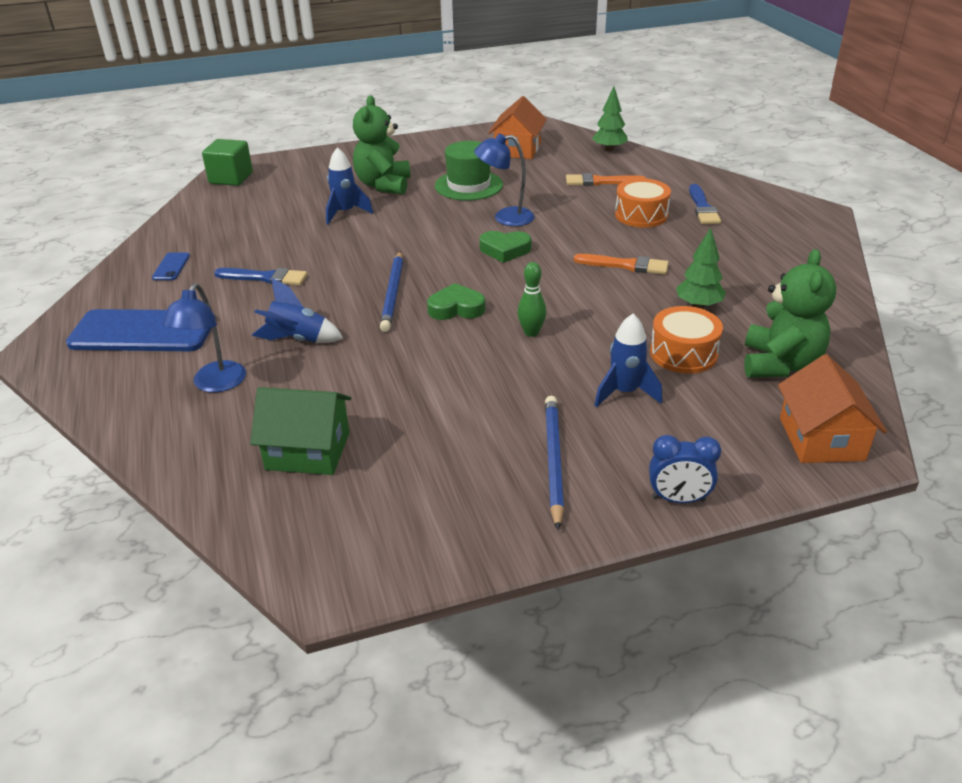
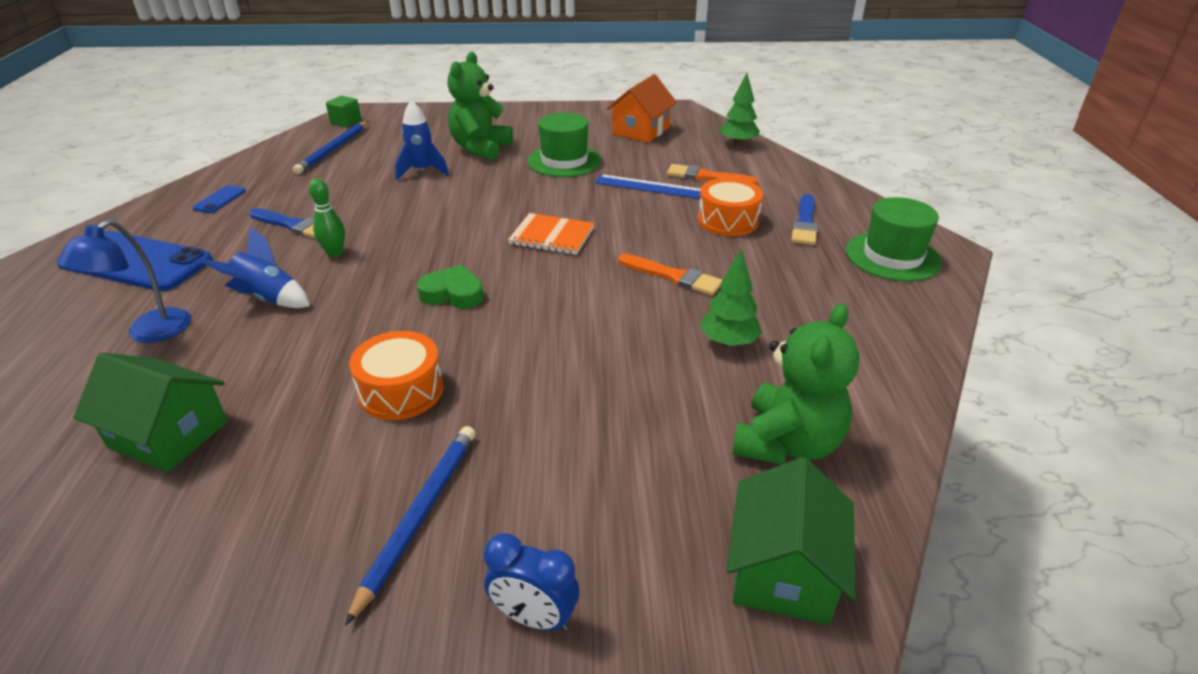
camera: 15 degrees right, 0 degrees up
green cube [202,139,253,186] -> green cube [326,96,361,127], size x0.66
blue pencil [380,251,403,332] -> blue pencil moved to [293,121,368,174]
blue lamp [474,134,534,226] -> none
green heart [479,231,532,263] -> orange notebook [508,213,594,255]
green bowling pin [517,262,547,337] -> green bowling pin moved to [309,179,345,257]
blue rocket [594,314,662,407] -> none
orange drum [650,306,723,374] -> orange drum moved to [349,331,443,420]
orange house [778,354,887,463] -> green house [726,457,856,625]
none -> blue ruler [595,174,701,199]
none -> green hat [846,197,942,282]

